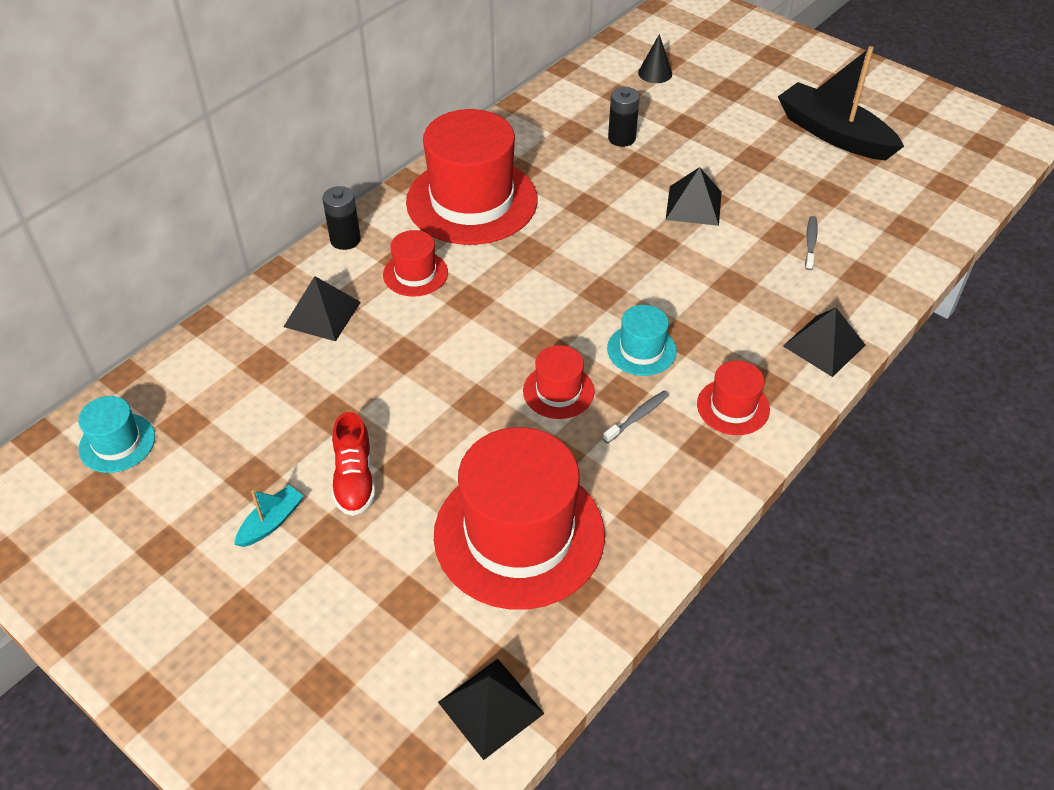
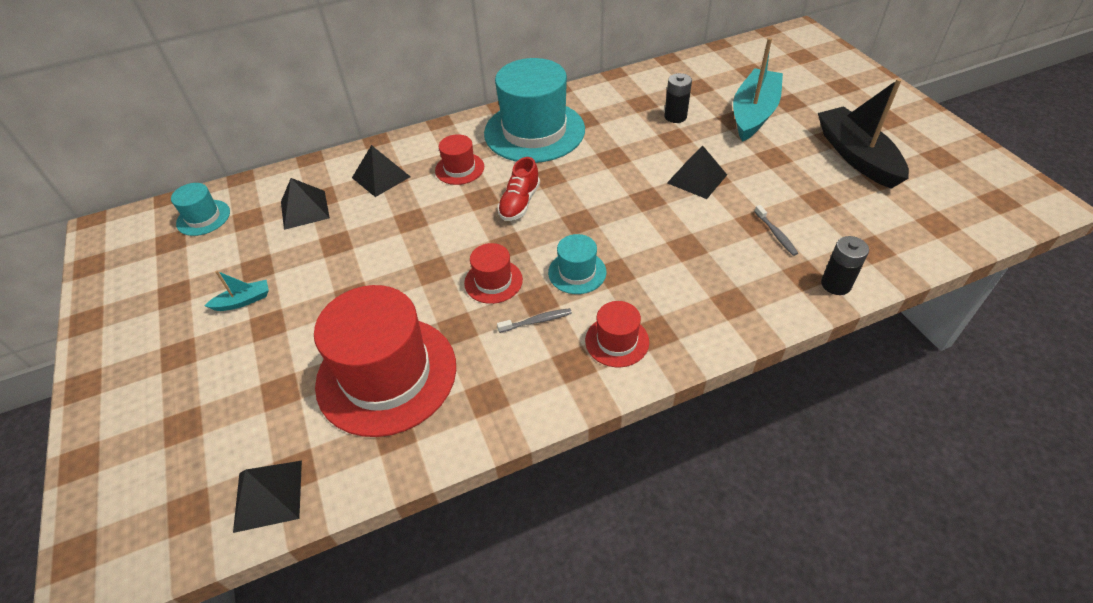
camera: 30 degrees right, 0 degrees up
black battery [322,186,361,250] -> black battery moved to [821,236,869,295]
red shoe [332,412,375,516] -> red shoe moved to [498,157,540,221]
red hat [406,109,538,245] -> turquoise hat [484,58,585,163]
black cone [638,34,672,83] -> none
black pyramid [783,308,866,377] -> black pyramid moved to [281,178,330,230]
grey toothbrush [805,216,818,270] -> grey toothbrush turned 120 degrees clockwise [754,205,798,256]
none -> turquoise boat [733,38,783,142]

